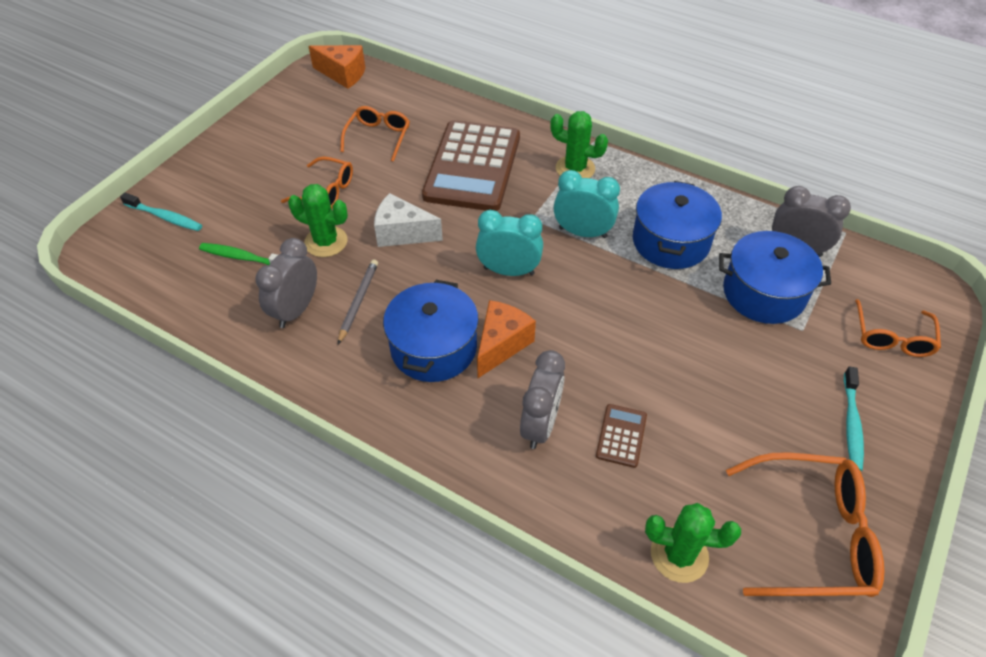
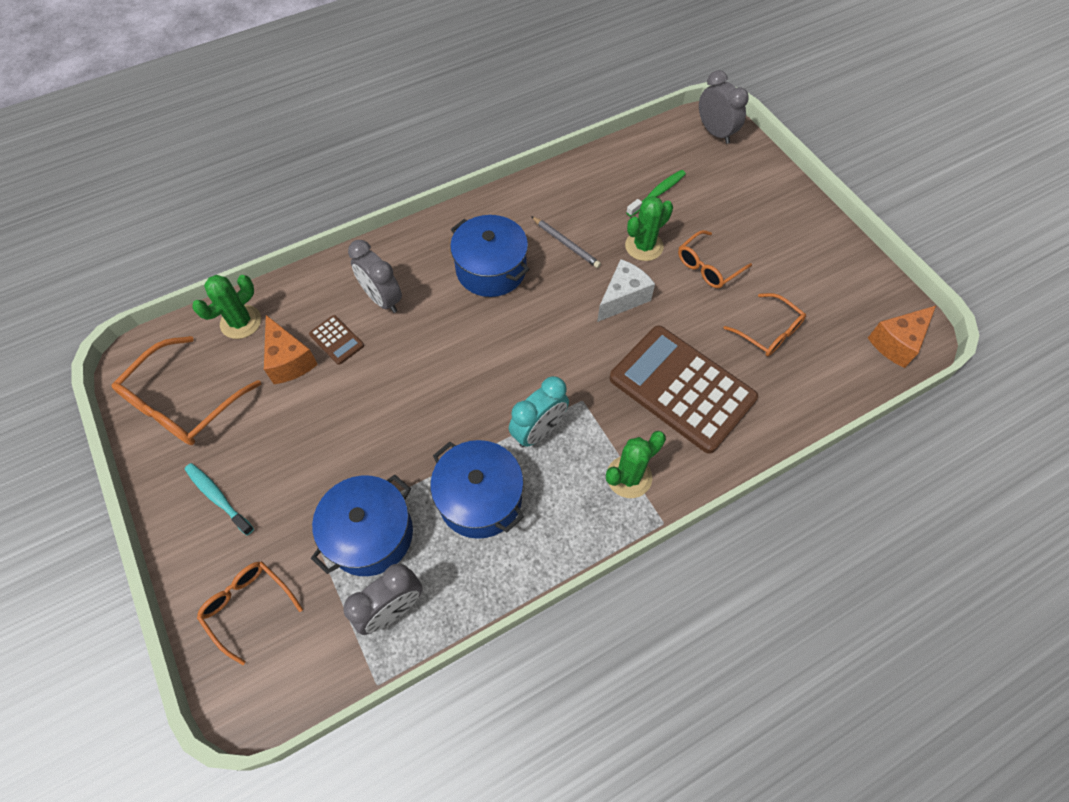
camera: 120 degrees right, 10 degrees up
turquoise toothbrush [120,193,202,231] -> none
grey clock [255,238,317,328] -> grey clock moved to [699,70,749,144]
turquoise clock [476,210,543,276] -> none
orange cheese [477,300,536,378] -> orange cheese moved to [264,315,318,384]

